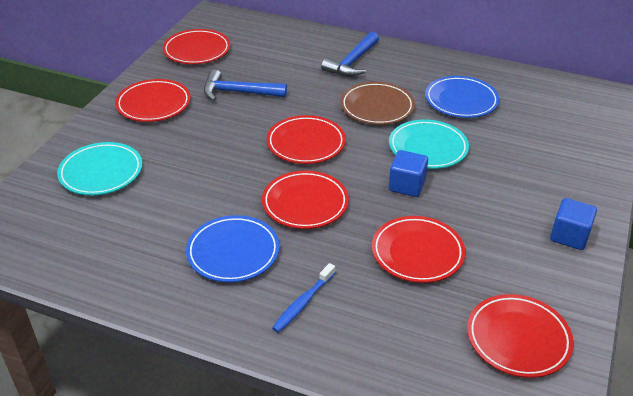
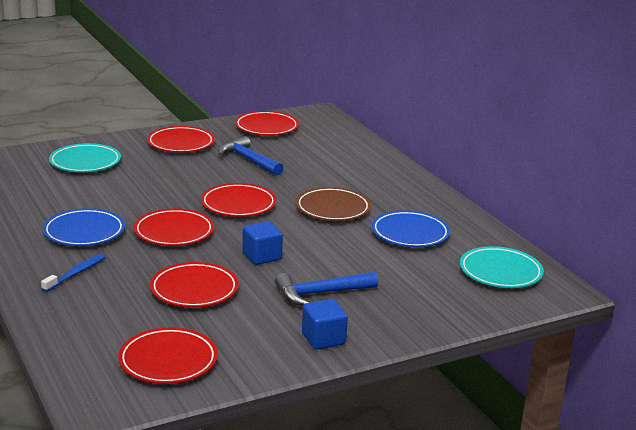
camera: 40 degrees right, 15 degrees down
blue toothbrush [272,263,335,333] -> blue toothbrush turned 135 degrees clockwise [41,254,105,292]
blue hammer [321,32,379,77] -> blue hammer moved to [275,272,378,306]
turquoise plate [389,120,469,169] -> turquoise plate moved to [460,246,544,288]

